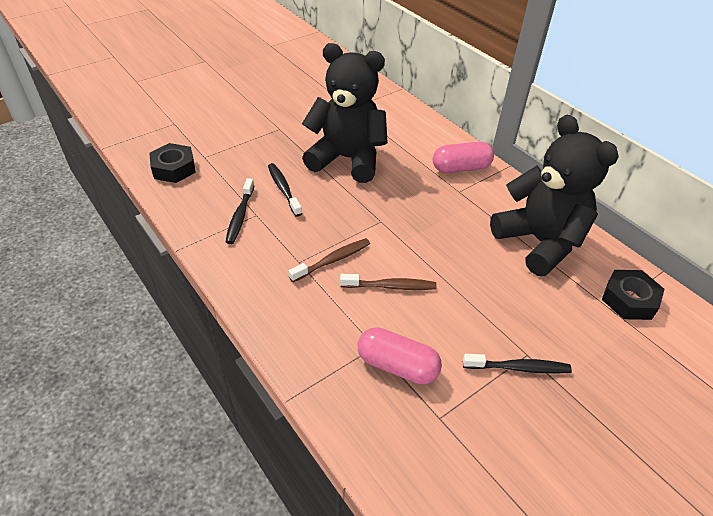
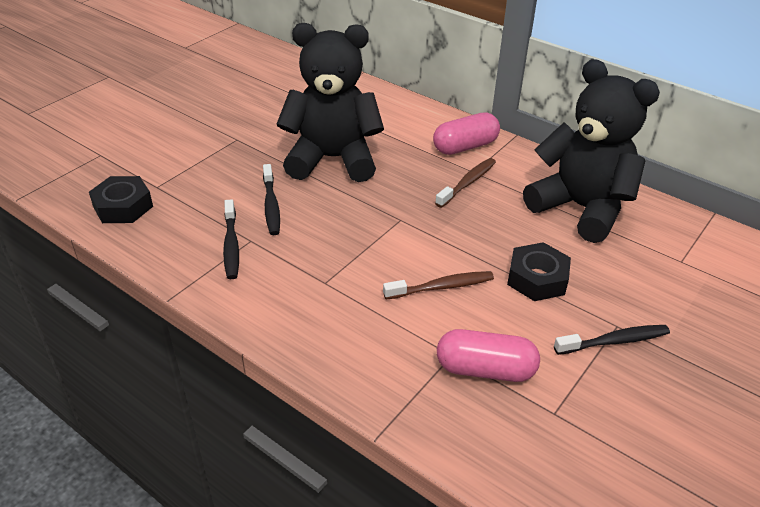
camera: 15 degrees left, 5 degrees down
black toothbrush [268,163,302,217] -> black toothbrush turned 150 degrees counterclockwise [263,164,280,235]
brown toothbrush [288,238,370,282] -> brown toothbrush moved to [435,158,496,208]
black nut [602,270,665,320] -> black nut moved to [507,242,571,301]

